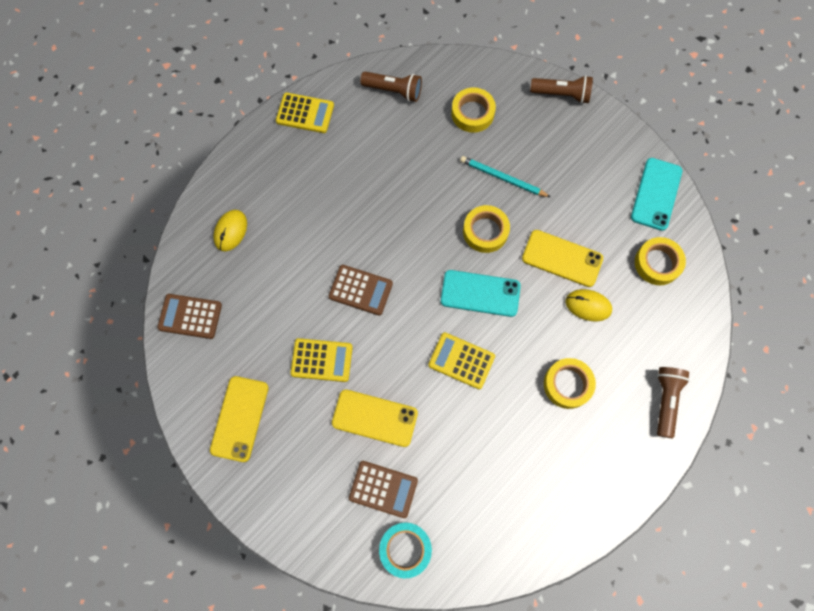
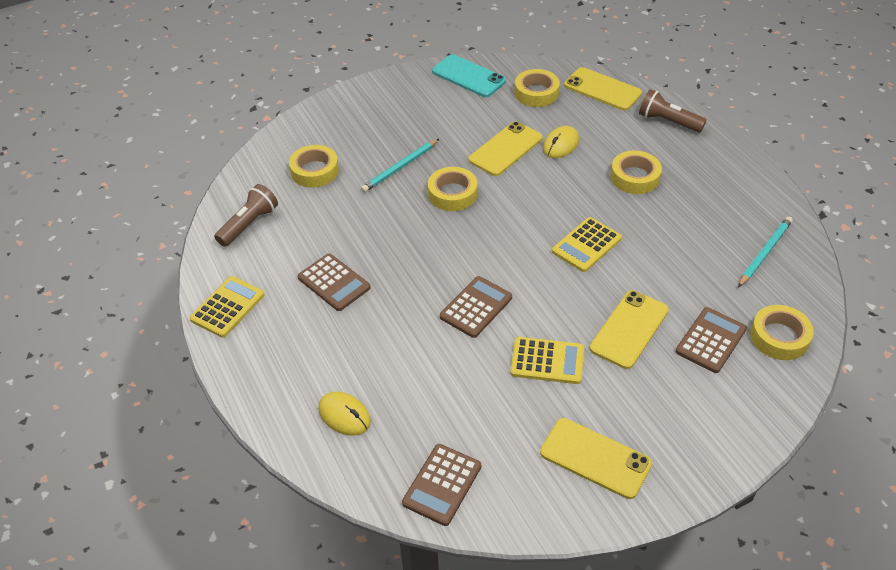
camera: 70 degrees left, 25 degrees down
yellow calculator [290,338,353,382] -> yellow calculator turned 75 degrees clockwise [510,337,584,384]
turquoise tape [379,522,432,578] -> yellow tape [750,305,814,360]
turquoise phone [441,270,521,317] -> none
brown flashlight [530,75,593,104] -> none
none -> brown calculator [298,254,371,311]
none -> yellow phone [564,67,642,111]
none -> turquoise pencil [738,217,793,287]

